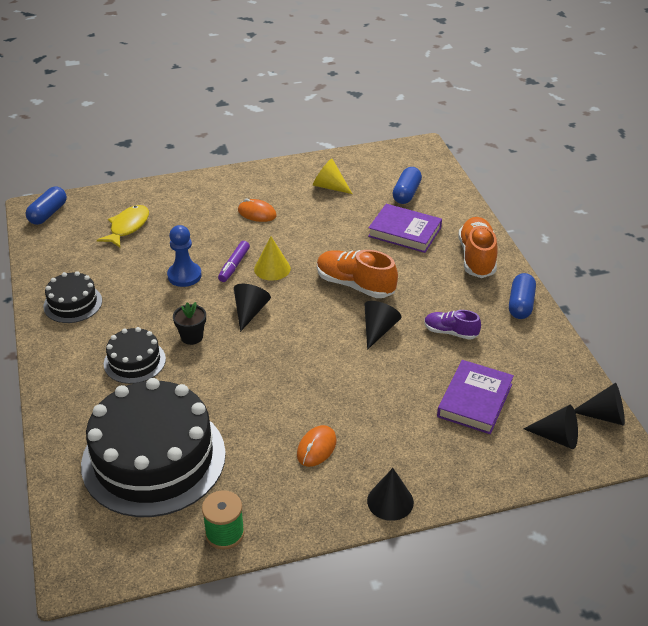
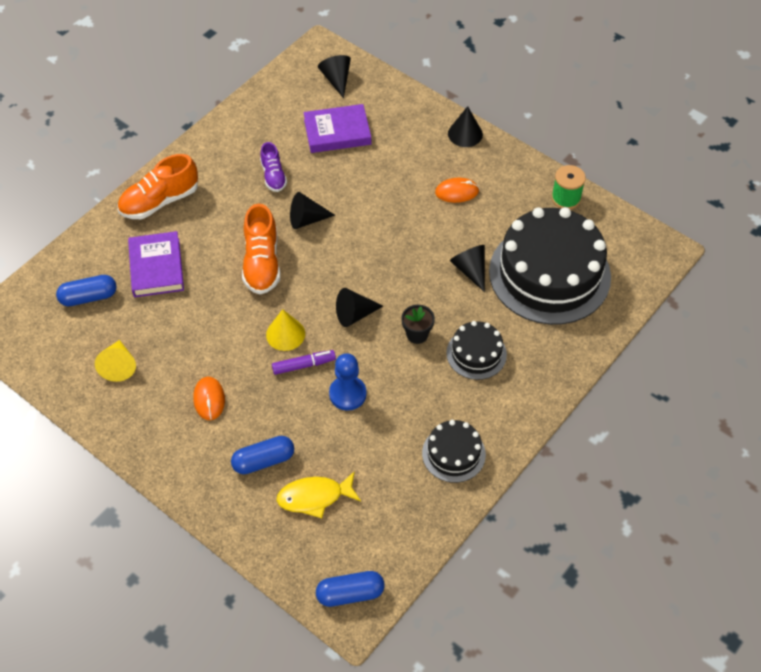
camera: 125 degrees left, 15 degrees up
blue capsule [509,273,536,319] -> blue capsule moved to [231,436,294,474]
black cone [574,383,625,426] -> black cone moved to [450,245,485,292]

